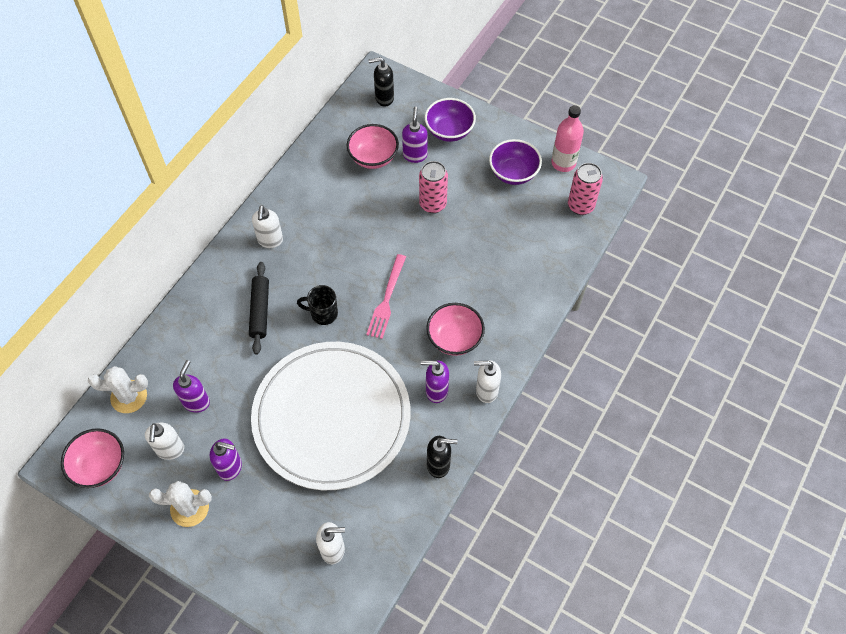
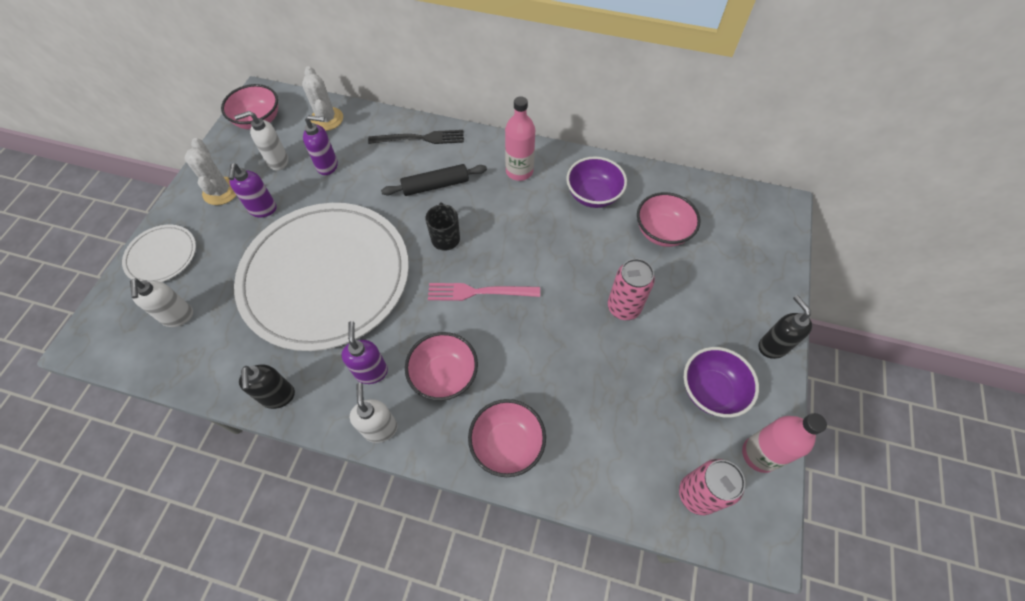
camera: 75 degrees right, 0 degrees up
white soap dispenser [252,205,283,248] -> pink bottle [505,96,535,181]
black soap dispenser [368,57,394,106] -> black soap dispenser moved to [758,295,812,359]
purple soap dispenser [402,107,428,163] -> none
purple bowl [425,98,476,142] -> purple bowl moved to [566,156,627,208]
none -> white plate [122,225,196,282]
none -> black fork [368,130,464,144]
none -> pink bowl [468,399,546,477]

